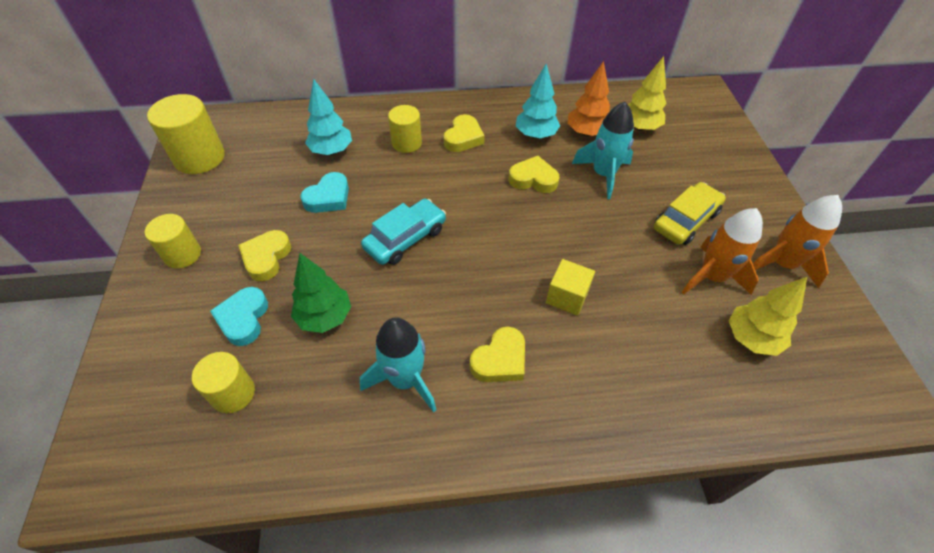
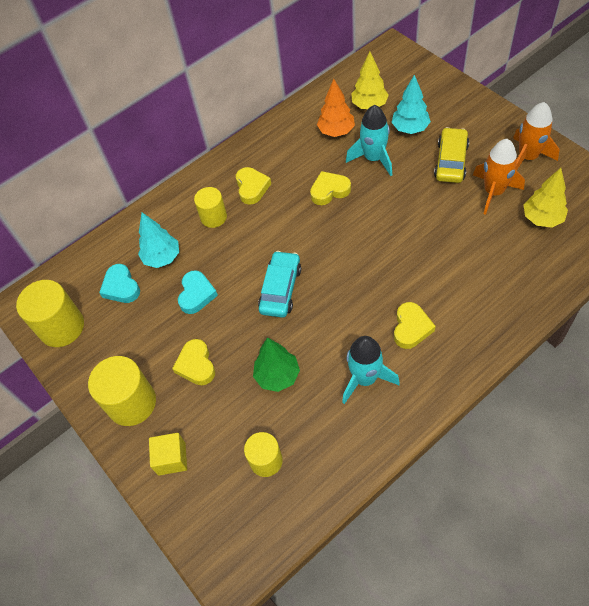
camera: 25 degrees left, 5 degrees up
yellow cylinder [145,214,201,269] -> yellow cylinder [88,356,156,426], size x1.59
turquoise heart [210,287,268,346] -> turquoise heart moved to [99,264,140,303]
turquoise tree [516,64,560,139] -> turquoise tree moved to [392,75,431,134]
yellow cube [546,259,595,316] -> yellow cube moved to [149,433,187,476]

